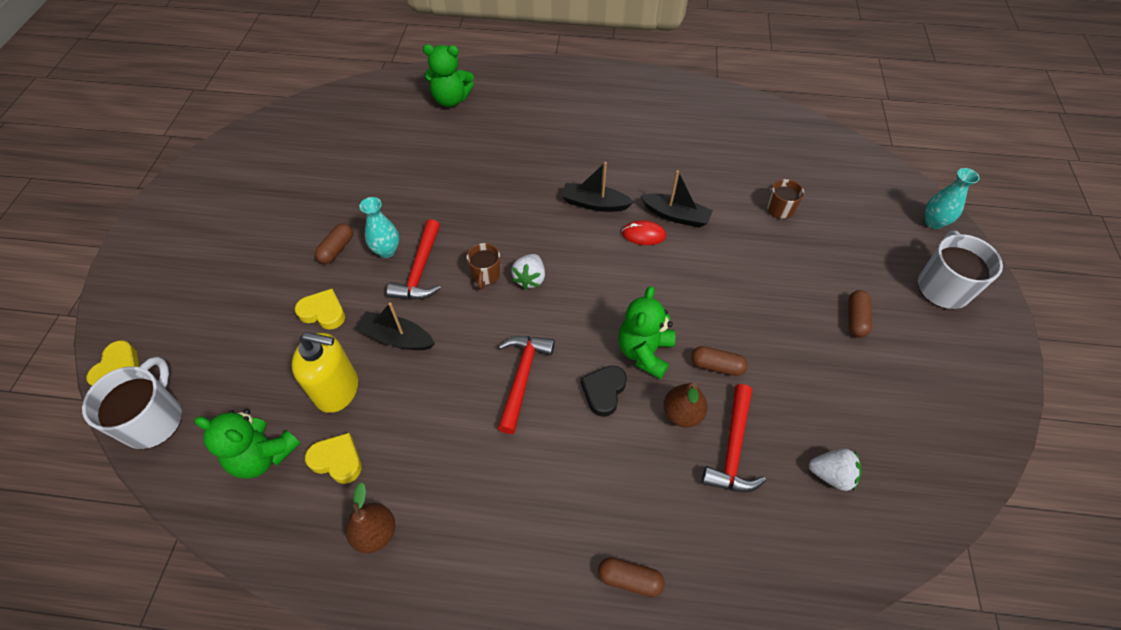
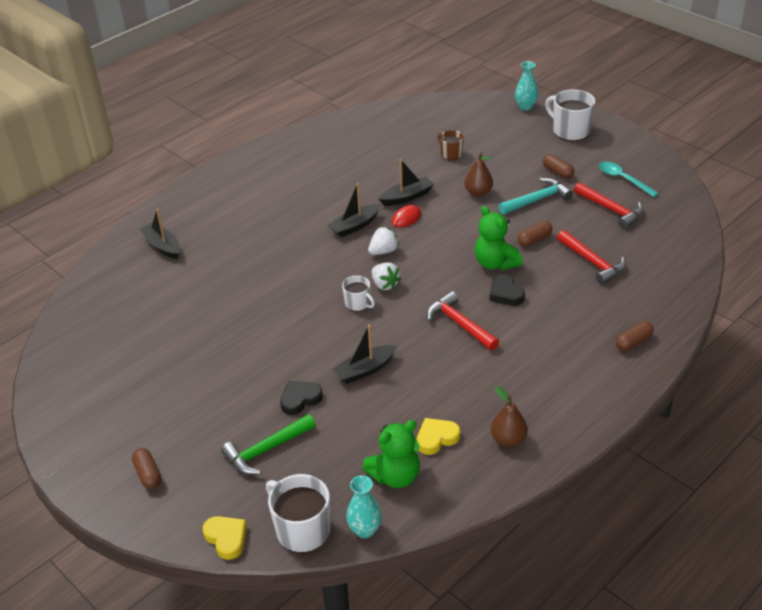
camera: 50 degrees left, 15 degrees down
yellow soap dispenser [292,332,358,413] -> none
yellow heart [295,289,345,330] -> black heart [280,381,323,415]
brown capsule [315,223,353,264] -> brown capsule moved to [132,448,161,489]
turquoise vase [359,197,399,258] -> turquoise vase moved to [346,475,382,538]
red hammer [387,219,441,299] -> red hammer moved to [574,182,644,229]
green teddy bear [423,44,474,107] -> black boat [140,209,180,259]
brown mug [467,243,501,290] -> white mug [342,276,375,311]
brown pear [663,383,708,428] -> brown pear moved to [464,153,493,197]
white strawberry [809,448,862,491] -> white strawberry moved to [368,227,399,255]
none -> green hammer [221,414,316,475]
none -> turquoise hammer [499,178,573,214]
none -> turquoise spoon [599,162,659,197]

